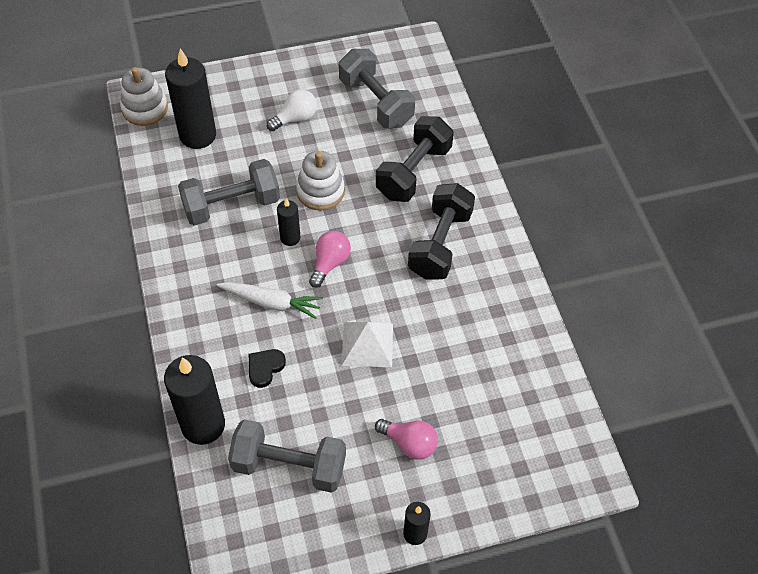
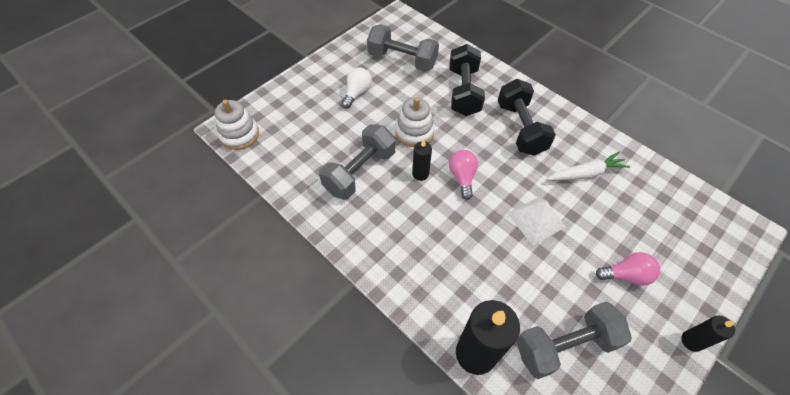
camera: 30 degrees left, 0 degrees up
black candle [165,49,216,149] -> none
white carrot [217,282,323,319] -> white carrot moved to [547,152,630,181]
black heart [249,349,286,388] -> none

